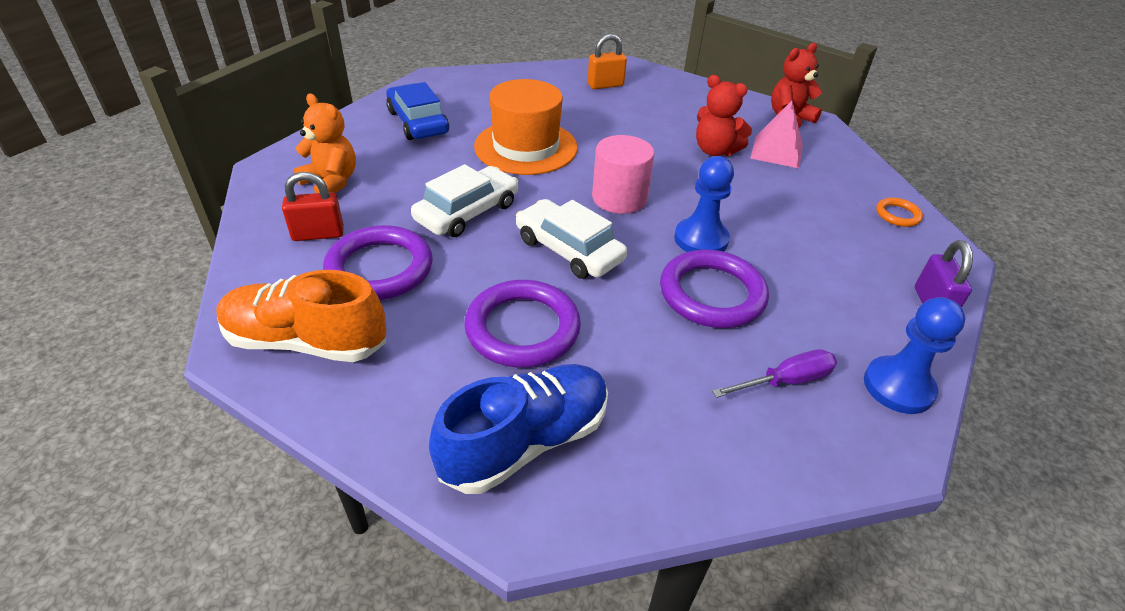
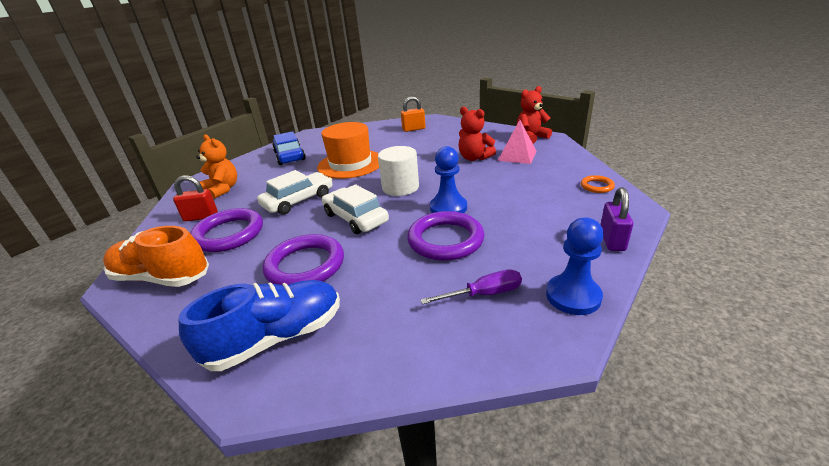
camera: 10 degrees right, 10 degrees down
pink cylinder [592,135,655,214] -> white cylinder [378,146,419,196]

